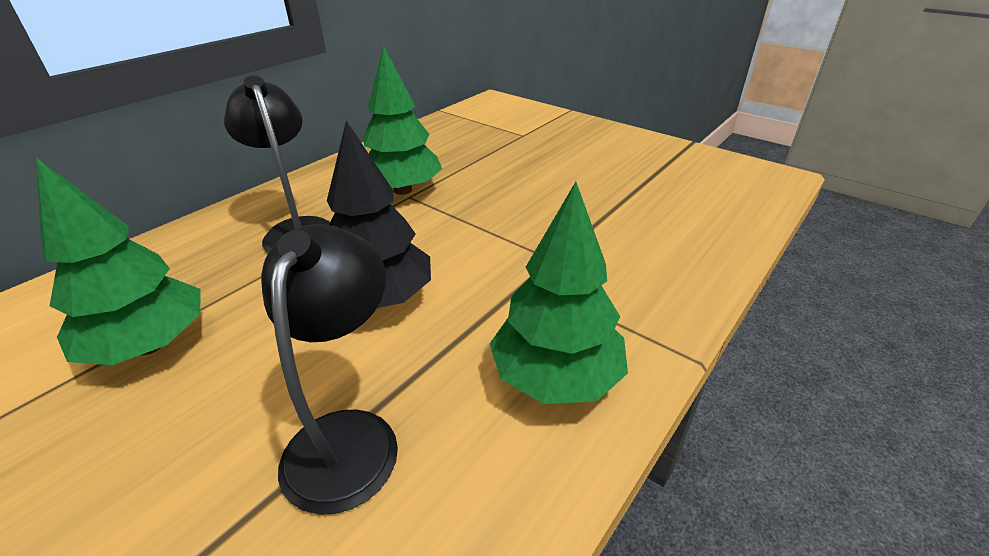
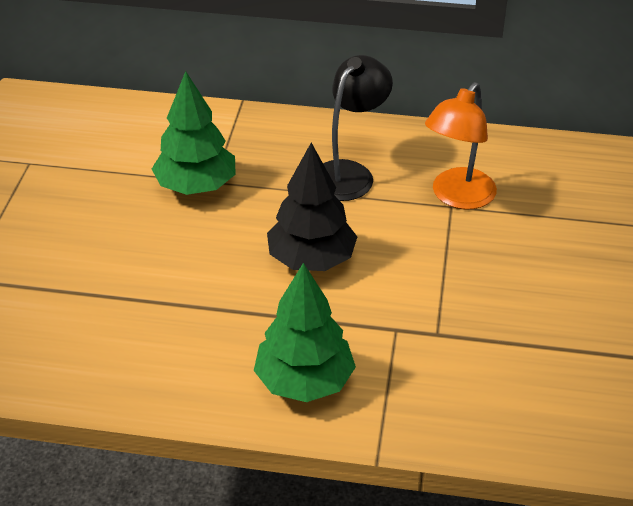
camera: 60 degrees right, 5 degrees up
black lamp [261,224,398,515] -> none
green tree [363,45,442,195] -> orange lamp [425,82,497,210]

